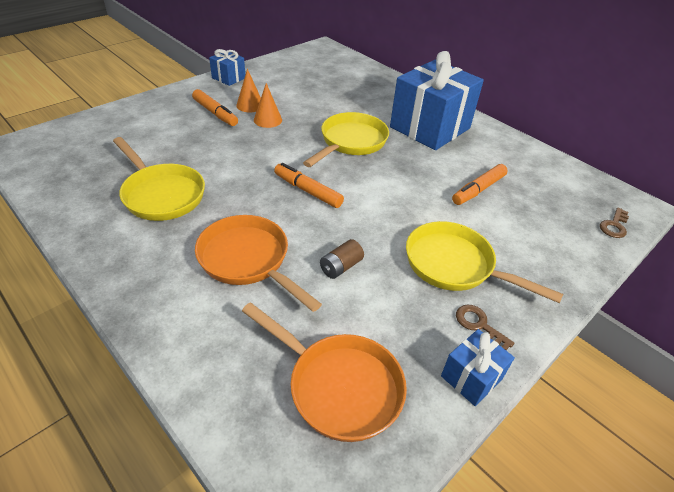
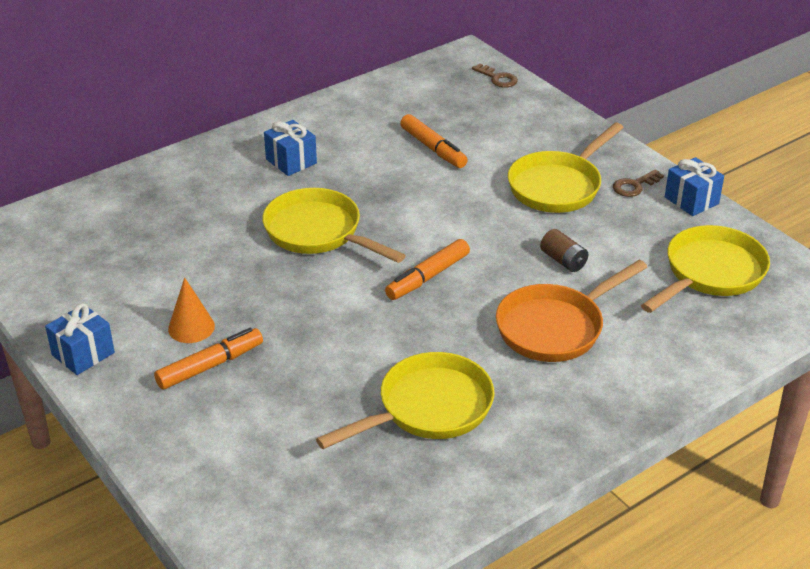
camera: 80 degrees left, 5 degrees down
orange pan [242,302,407,442] -> yellow pan [641,225,770,313]
orange cone [254,83,282,128] -> none
blue gift [390,51,484,150] -> blue gift [264,120,317,176], size x0.45

